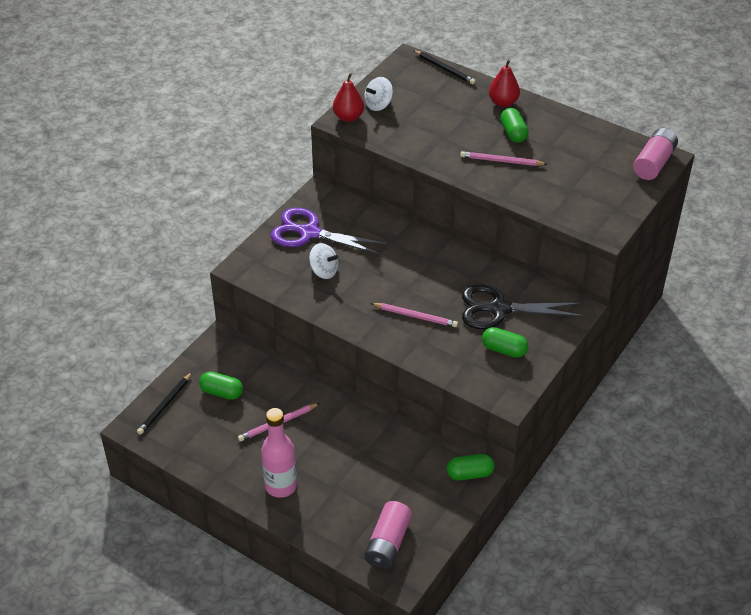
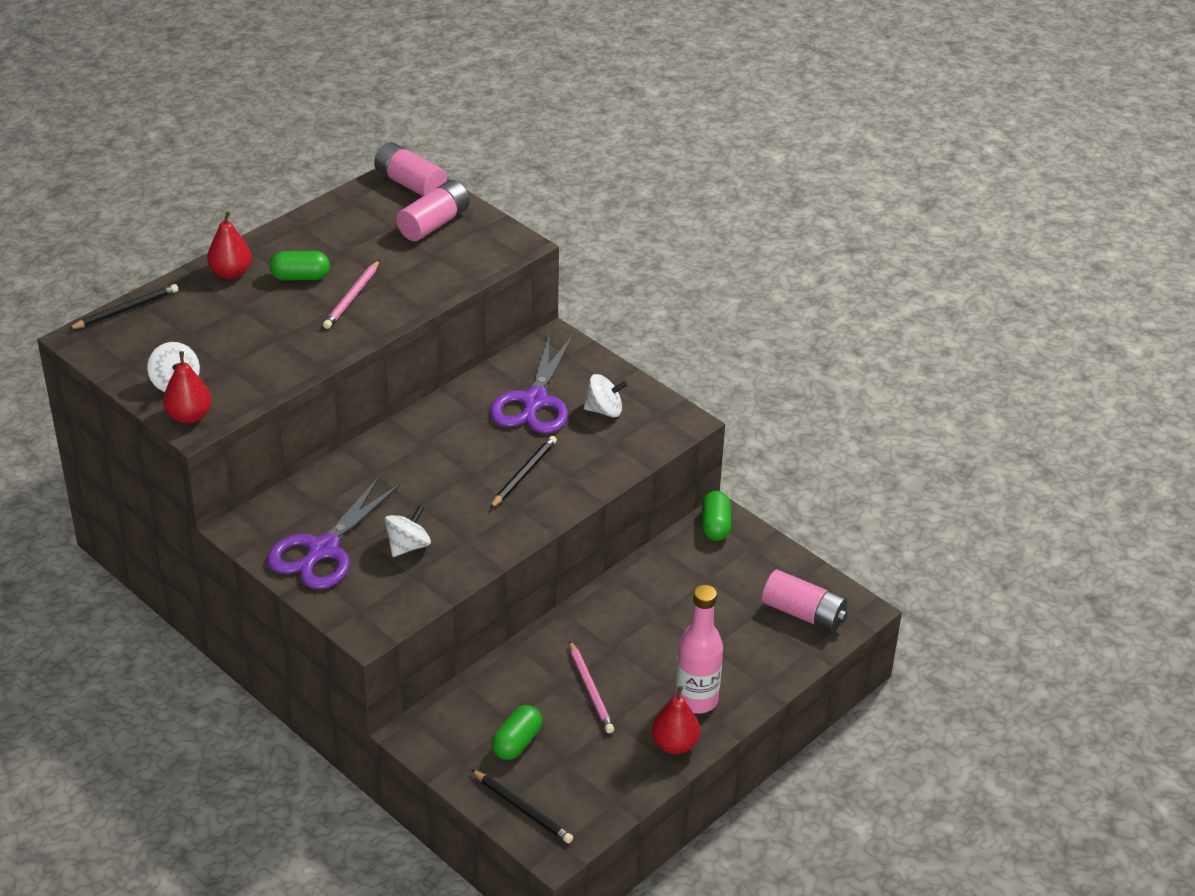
camera: 80 degrees left, 5 degrees down
pink pencil [370,303,458,327] -> black pencil [490,436,557,508]
black scissors [462,284,584,329] -> purple scissors [490,333,573,434]
green capsule [482,327,528,358] -> white spinning top [584,374,628,417]
none -> pink battery [396,180,470,241]
none -> red pear [651,686,700,754]

